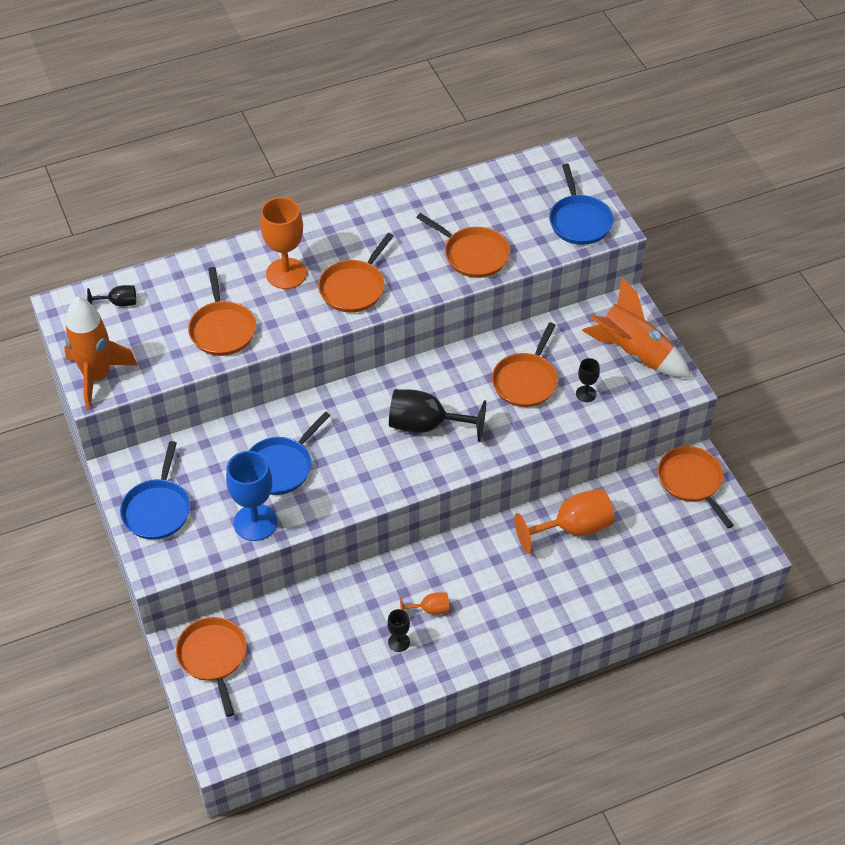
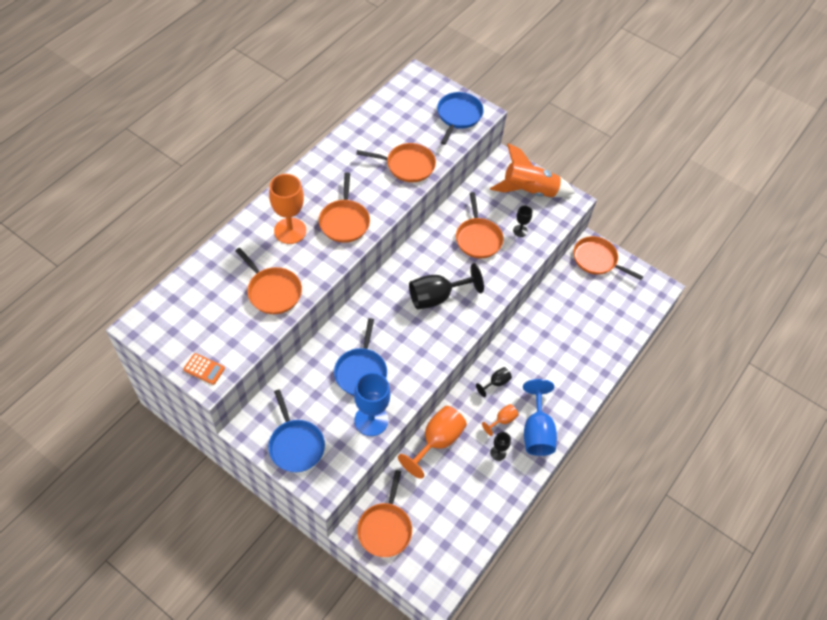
camera: 35 degrees left, 5 degrees up
orange rocket [64,297,138,410] -> orange calculator [183,353,225,385]
black goblet [87,285,136,306] -> black goblet moved to [476,367,512,397]
orange pan [176,617,246,717] -> orange pan turned 120 degrees counterclockwise [357,470,412,557]
orange goblet [514,489,615,554] -> orange goblet moved to [398,406,467,479]
blue pan [549,164,614,245] -> blue pan turned 120 degrees counterclockwise [437,92,484,145]
none -> blue goblet [523,379,557,456]

